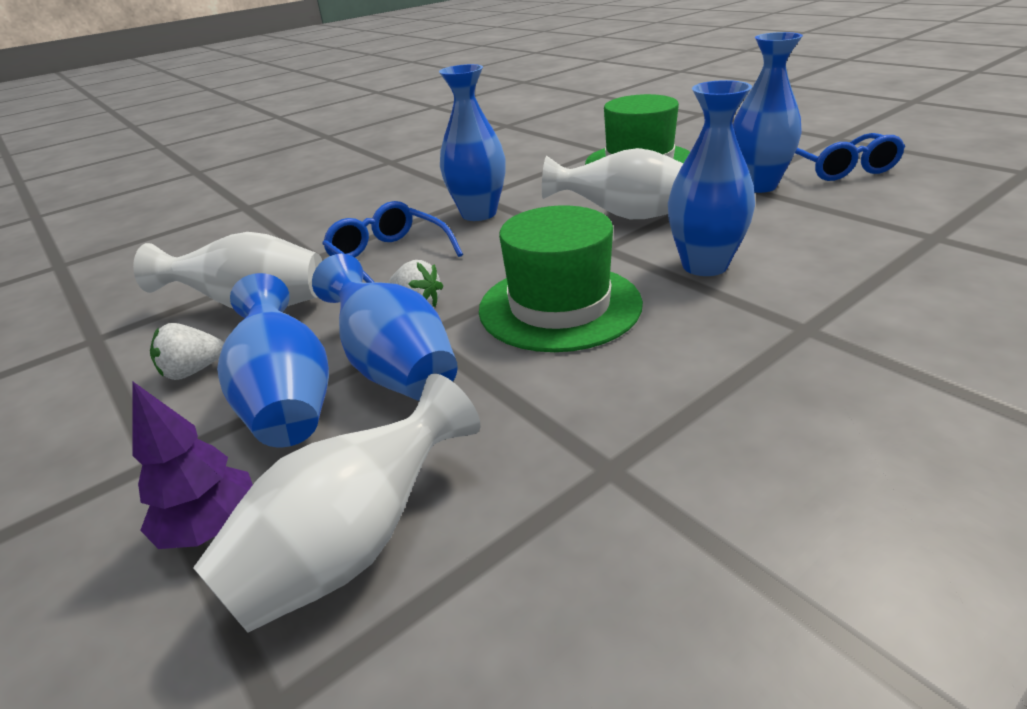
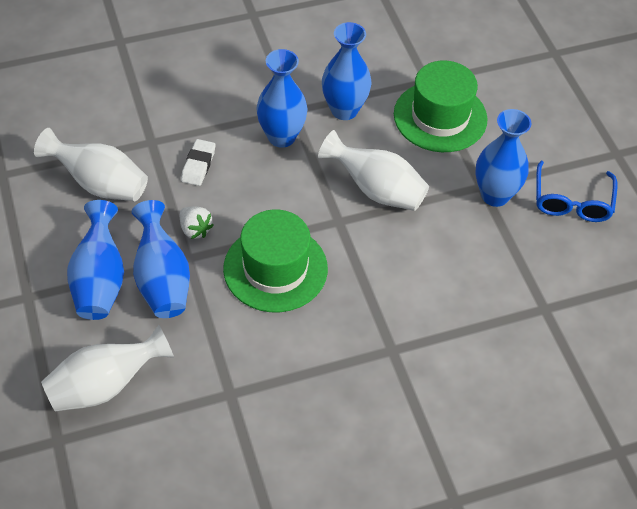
camera: 15 degrees right, 20 degrees up
purple tree [132,381,253,549] -> none
white strawberry [150,323,224,380] -> none
blue glasses [322,201,463,283] -> white eraser [181,139,216,186]
blue vase [668,80,755,276] -> blue vase moved to [322,22,371,120]

